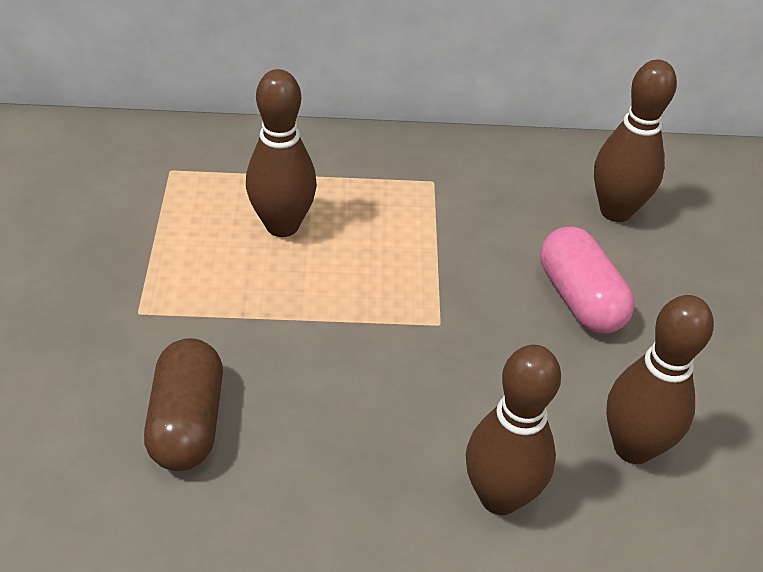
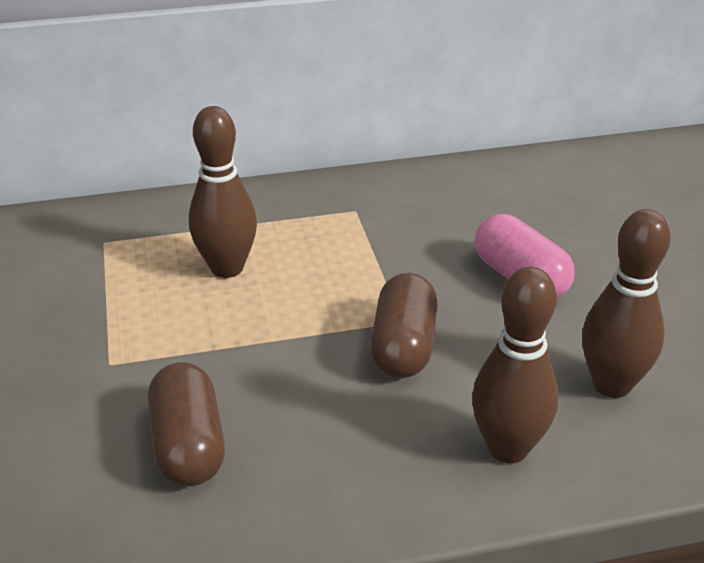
camera: 10 degrees left, 10 degrees down
brown bowling pin [594,59,677,222] -> none
none -> brown capsule [370,273,438,378]

